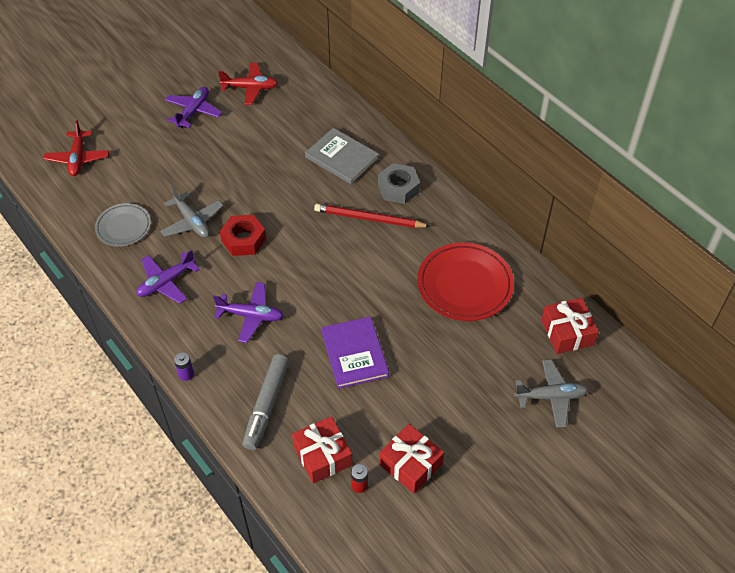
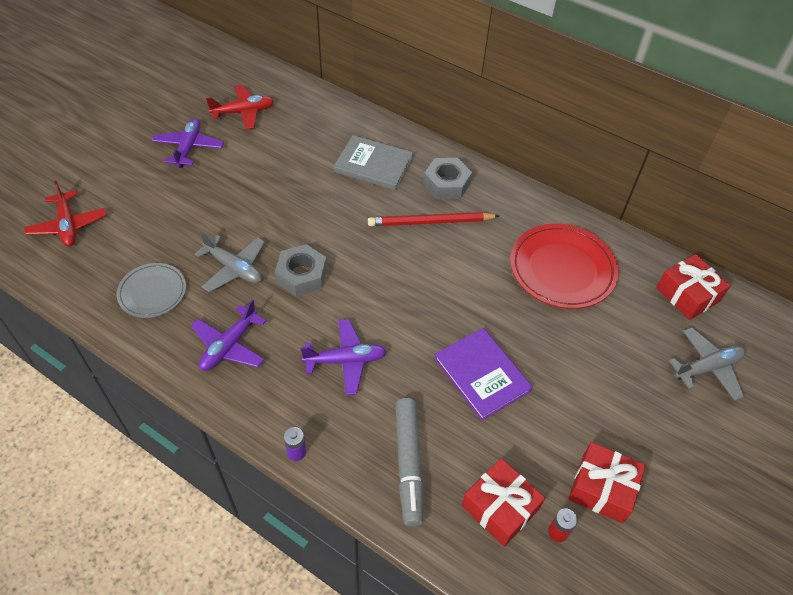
camera: 20 degrees left, 0 degrees up
red nut [220,215,266,256] -> grey nut [275,244,327,296]

